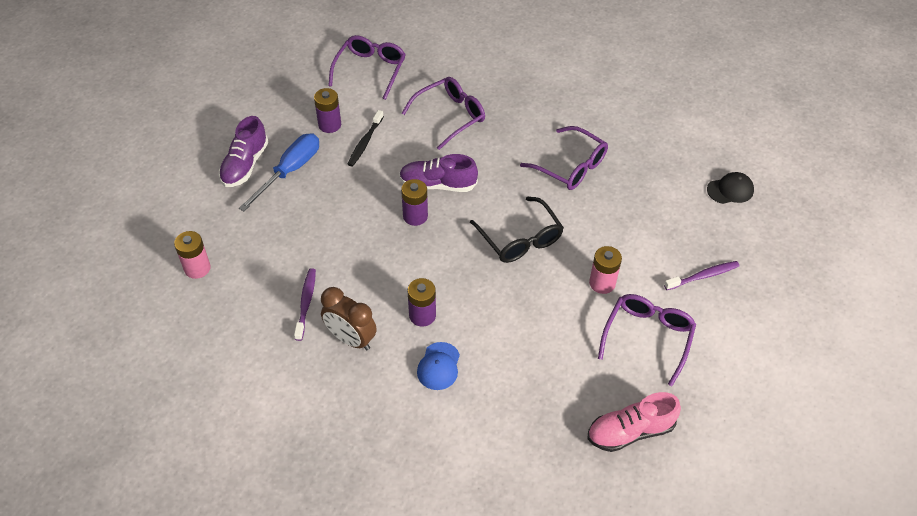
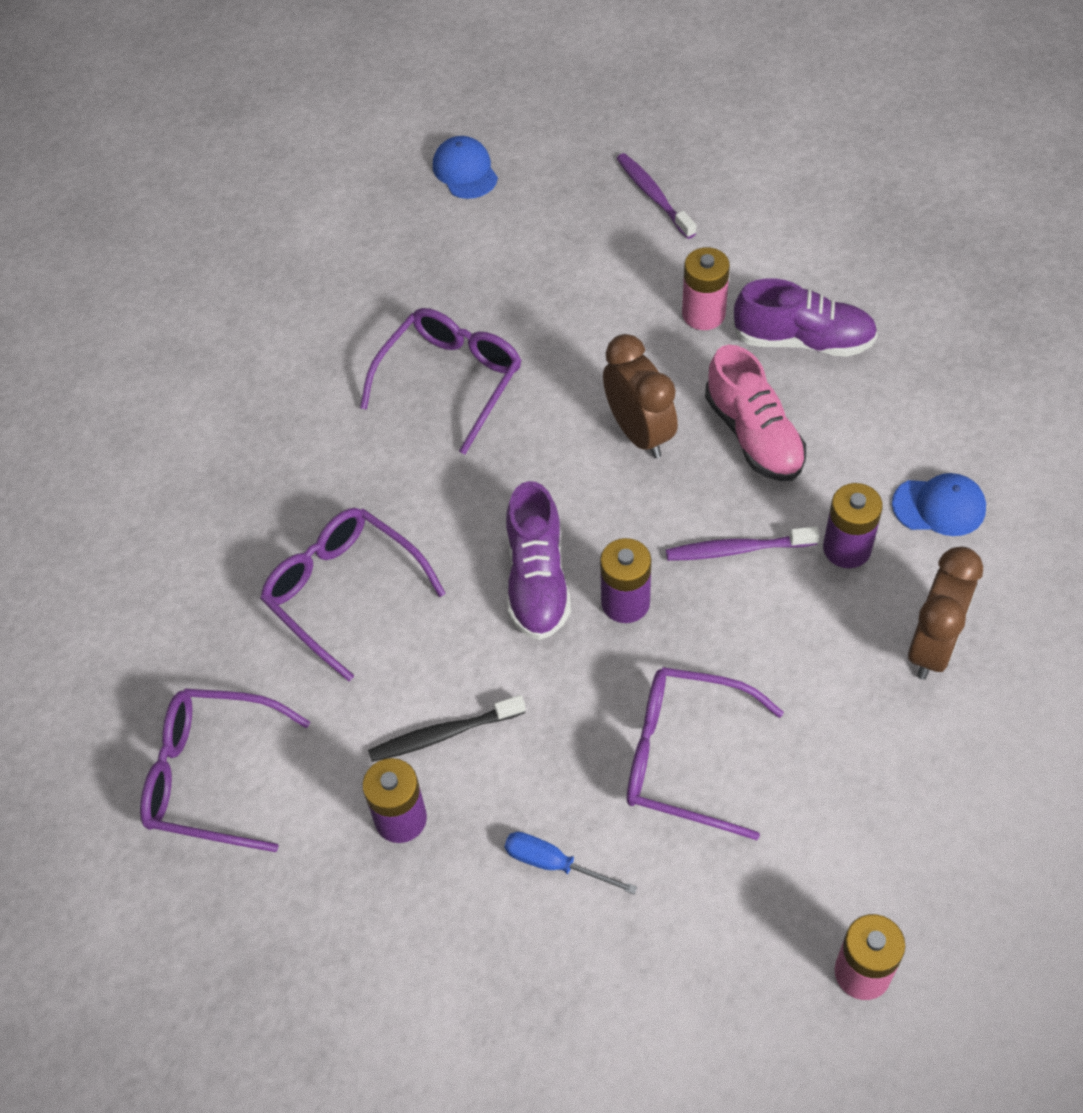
camera: 95 degrees left, 5 degrees up
purple shoe [219,116,269,187] -> purple shoe moved to [732,278,878,357]
blue screwdriver [239,133,319,211] -> blue screwdriver [505,832,637,894], size x0.55
purple toothbrush [294,268,316,341] -> purple toothbrush moved to [666,526,819,561]
black toothbrush [348,110,384,166] -> black toothbrush turned 150 degrees clockwise [368,695,526,762]
black glasses [470,197,564,263] -> brown clock [603,334,678,459]
pink shoe [588,392,681,452] -> pink shoe moved to [705,345,806,481]
purple glasses [598,294,696,386] -> purple glasses moved to [627,667,784,840]
black cap [707,172,754,204] -> blue cap [433,136,498,199]

